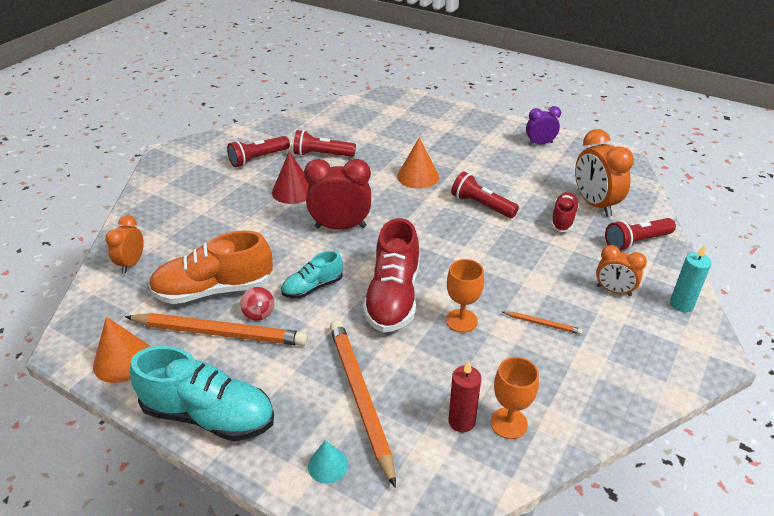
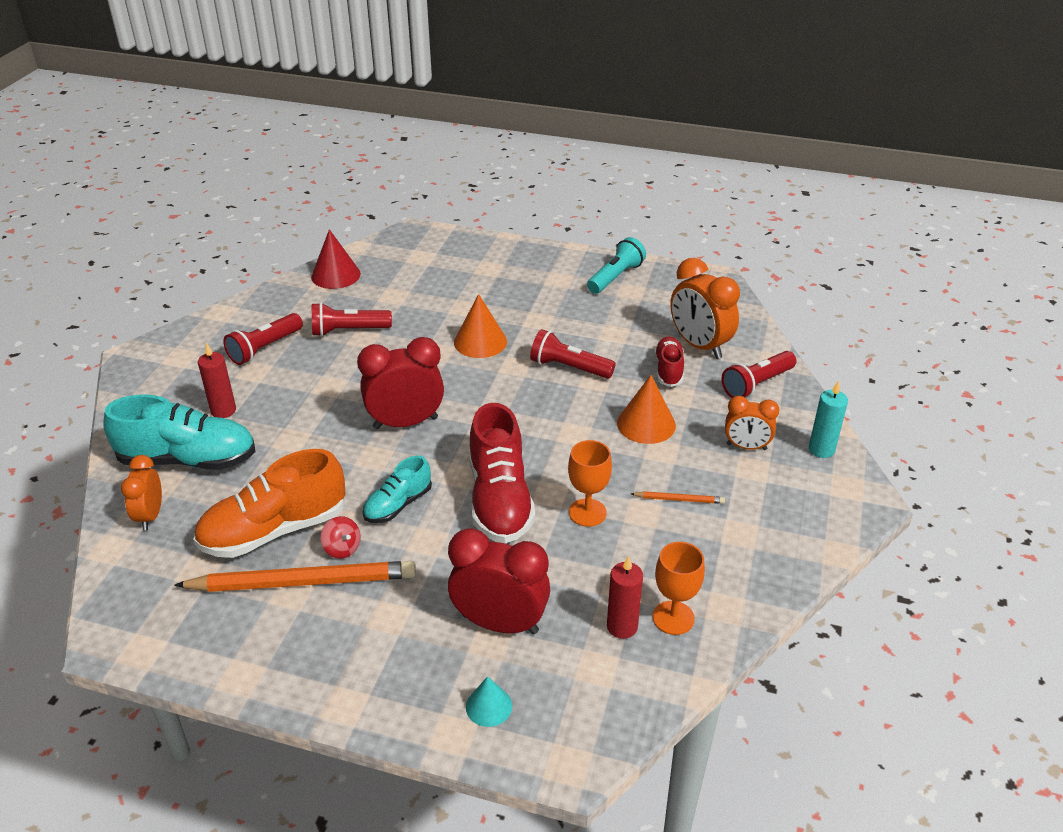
camera: 15 degrees left, 0 degrees up
orange cone [93,317,150,383] -> orange cone moved to [617,375,676,444]
turquoise shoe [130,346,274,441] -> turquoise shoe moved to [103,394,255,470]
red cone [272,151,309,204] -> red cone moved to [311,229,361,289]
orange pencil [330,320,396,488] -> red clock [448,528,550,634]
purple clock [526,106,561,145] -> turquoise flashlight [587,237,646,294]
none -> red candle [198,342,236,418]

